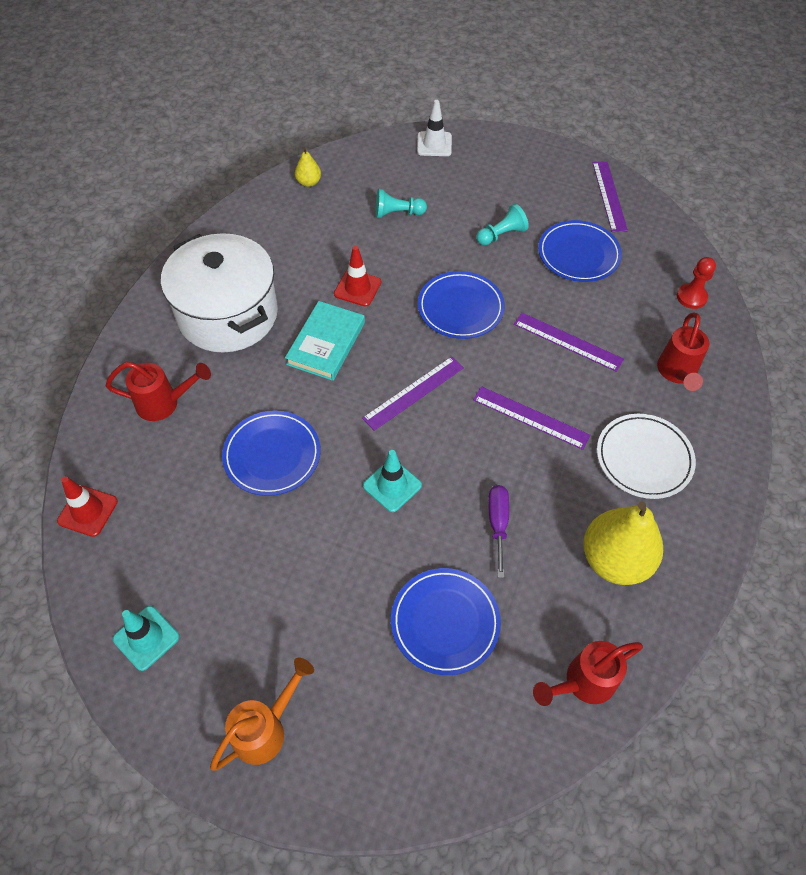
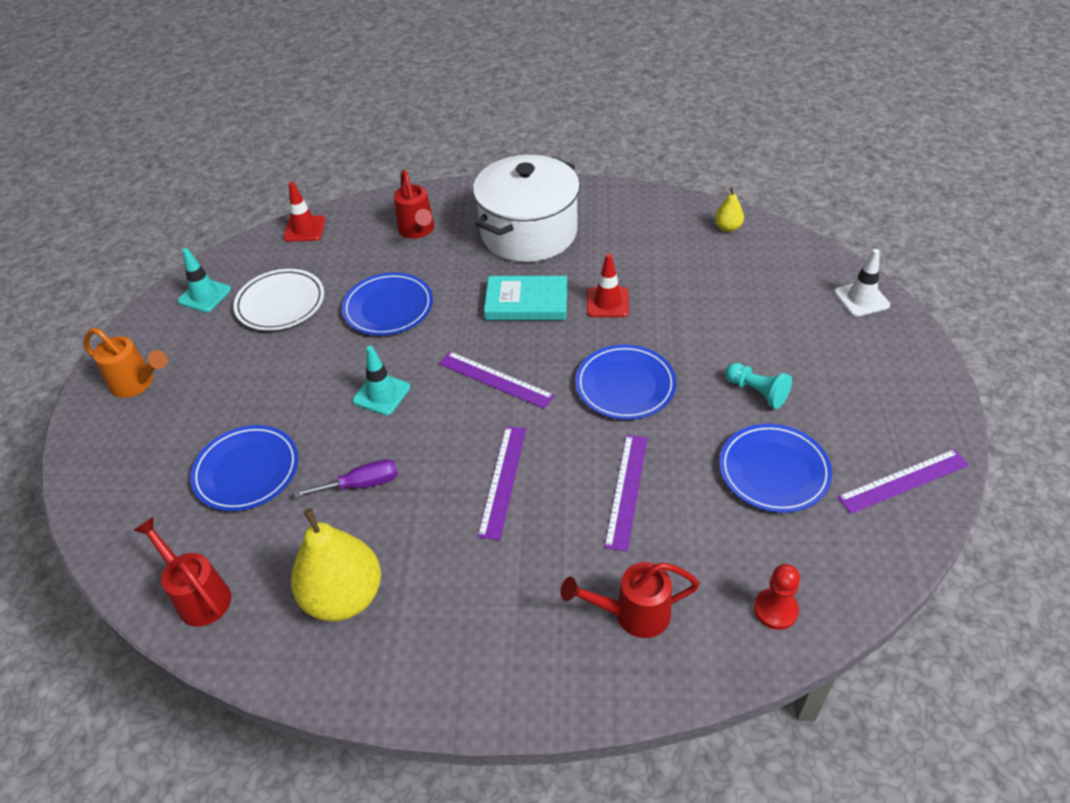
camera: 75 degrees right, 10 degrees down
turquoise pawn [376,189,427,218] -> none
white plate [597,414,696,499] -> white plate moved to [233,269,324,331]

